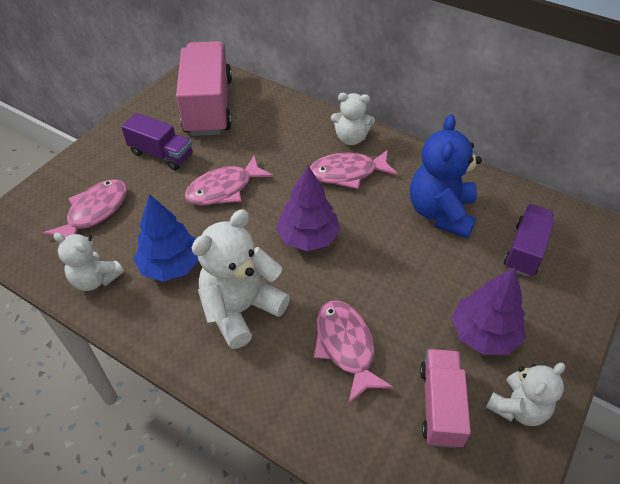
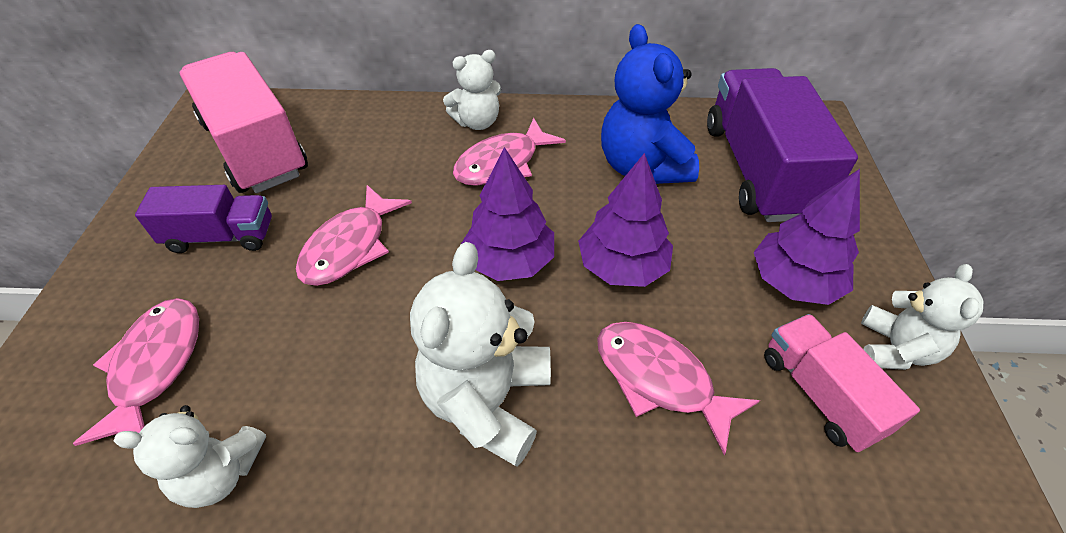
camera: 30 degrees left, 0 degrees up
blue tree [134,194,199,282] -> none
purple truck [504,204,554,277] -> purple truck [707,68,858,222], size x1.78
none -> purple tree [578,153,673,287]

